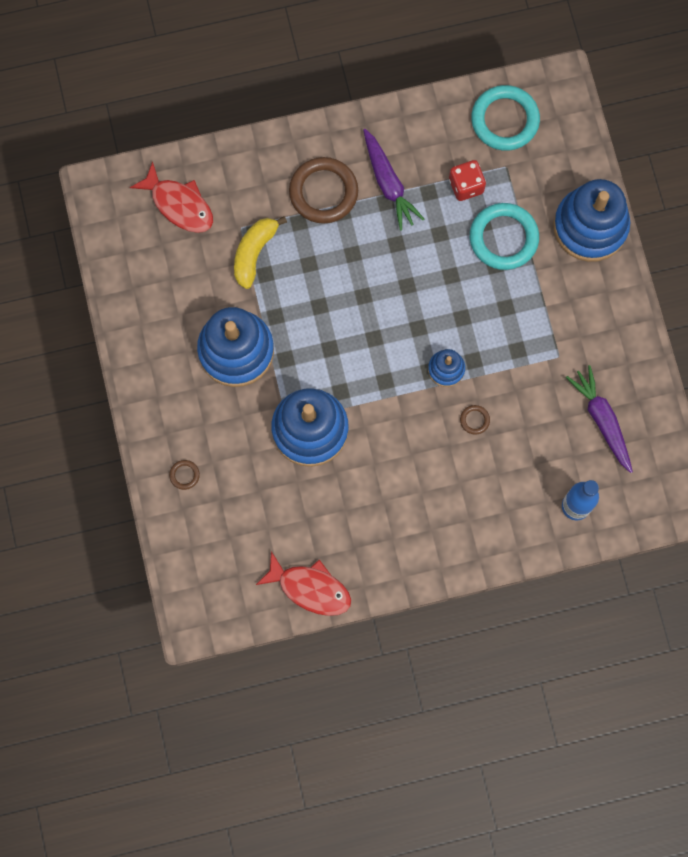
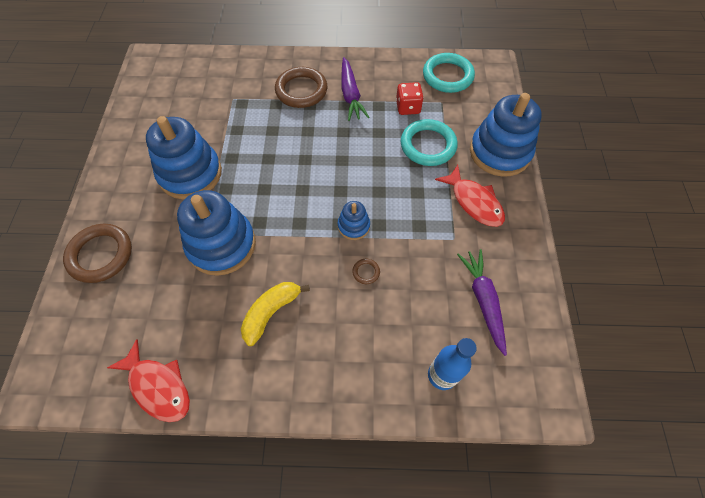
camera: 15 degrees right, 15 degrees down
red fish [130,161,213,233] -> red fish moved to [435,165,505,227]
brown ring [169,460,200,490] -> brown ring [63,224,132,283], size x2.37
yellow banana [234,216,287,289] -> yellow banana moved to [241,282,310,346]

